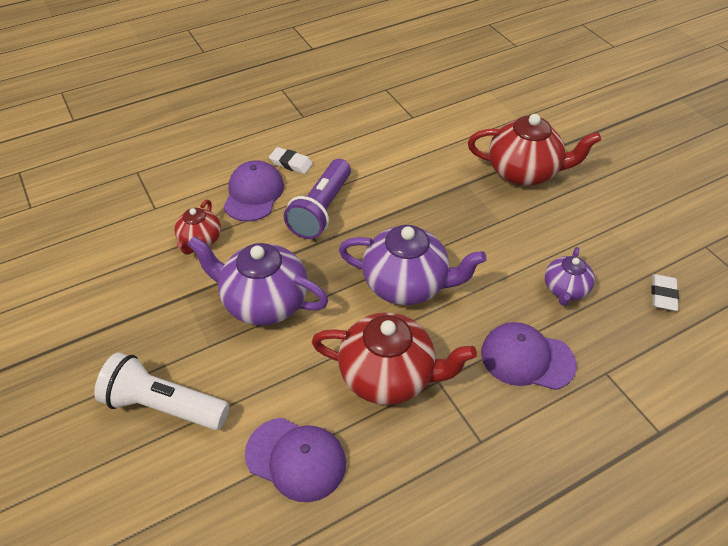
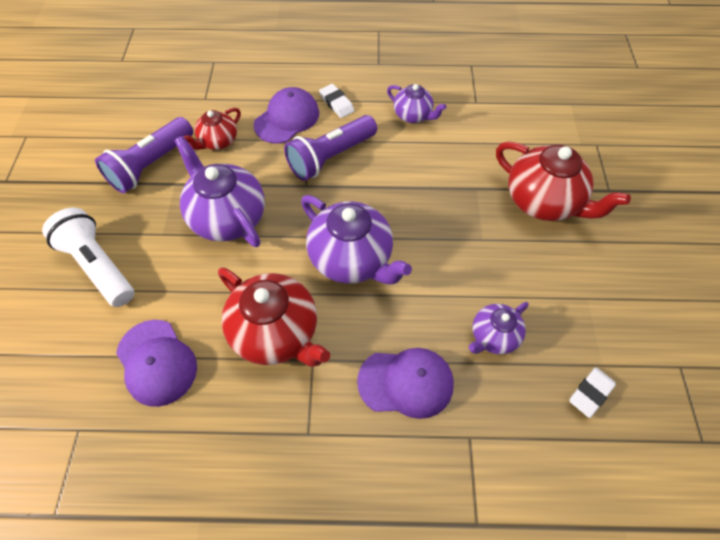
camera: 30 degrees right, 10 degrees up
purple cap [481,322,577,390] -> purple cap turned 135 degrees clockwise [357,348,454,419]
none -> purple flashlight [95,117,193,193]
none -> purple teapot [387,84,447,123]

